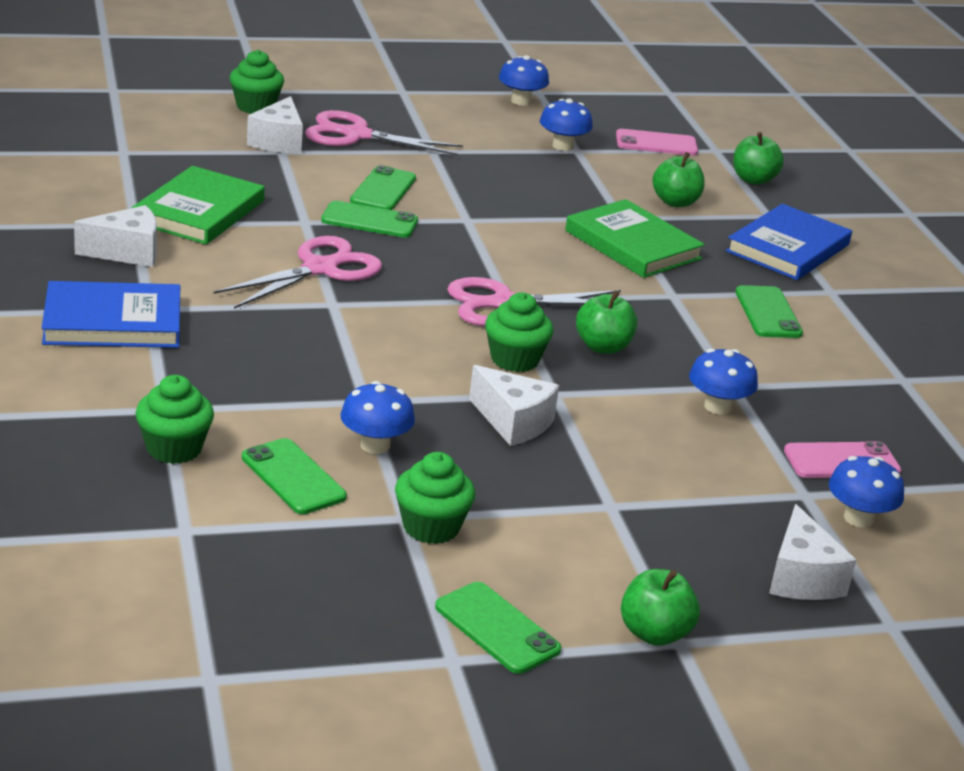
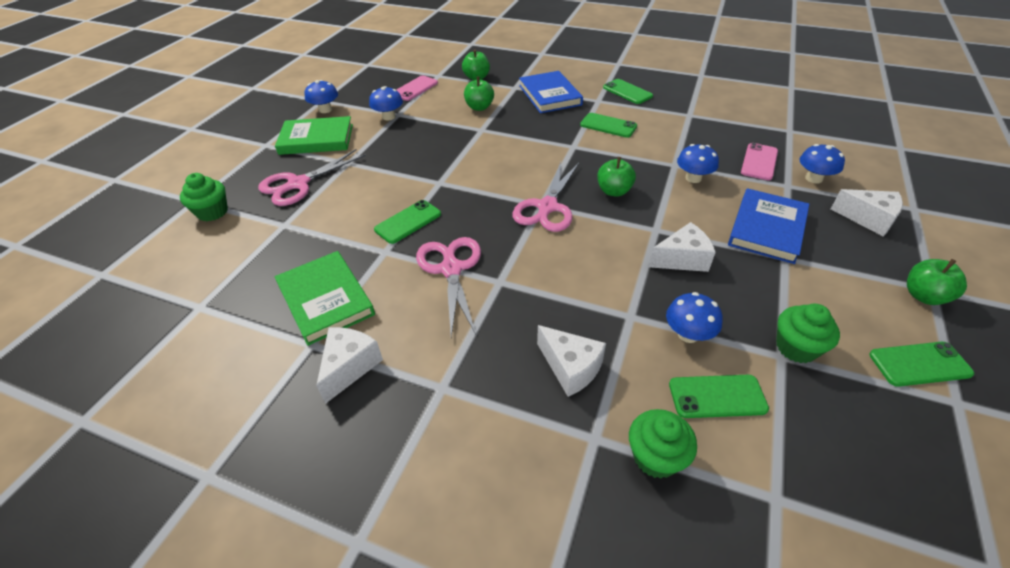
camera: 50 degrees left, 15 degrees up
blue book [42,281,180,348] -> blue book moved to [728,188,809,264]
white cheese [247,96,303,154] -> white cheese moved to [537,325,606,397]
green phone [350,165,416,210] -> green phone moved to [603,79,653,104]
green cupcake [485,293,554,372] -> none
green book [565,199,705,278] -> green book moved to [275,116,353,155]

